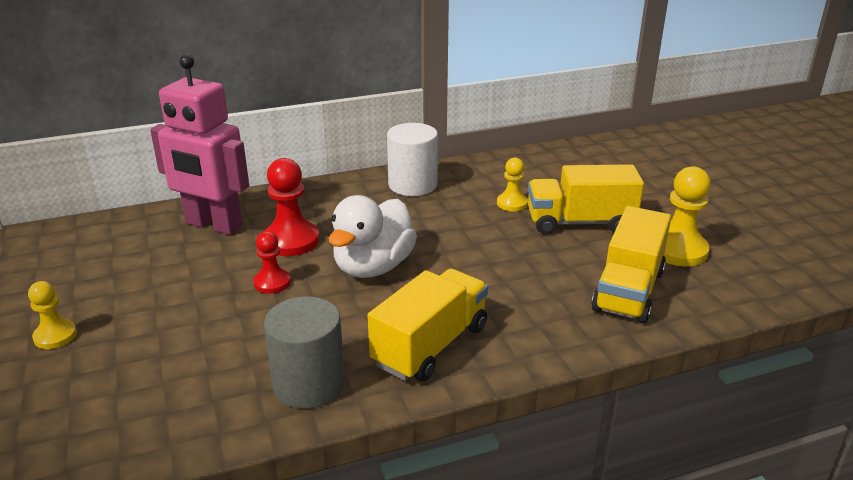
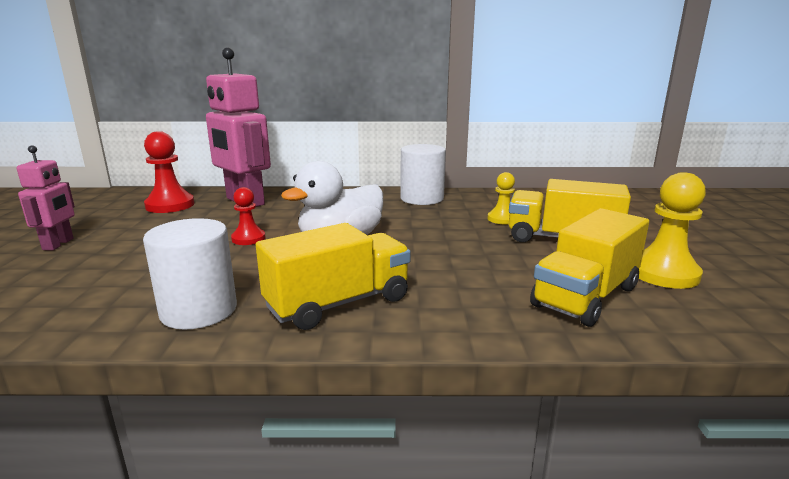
camera: 20 degrees right, 10 degrees down
yellow pawn [28,281,77,349] -> pink robot [17,145,75,251]
grey cylinder [264,296,345,409] -> white cylinder [143,218,237,329]
red pawn [265,158,319,256] -> red pawn moved to [144,131,194,213]

